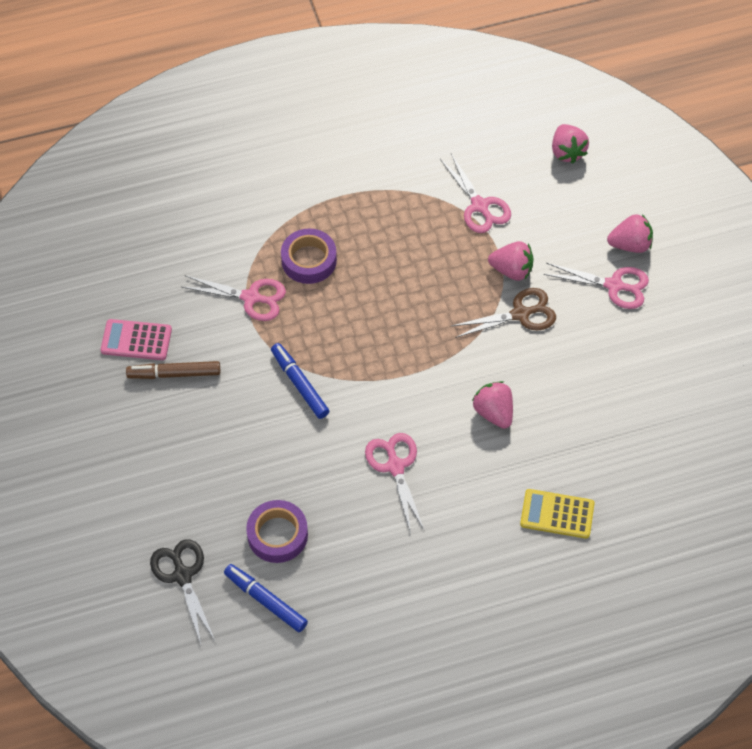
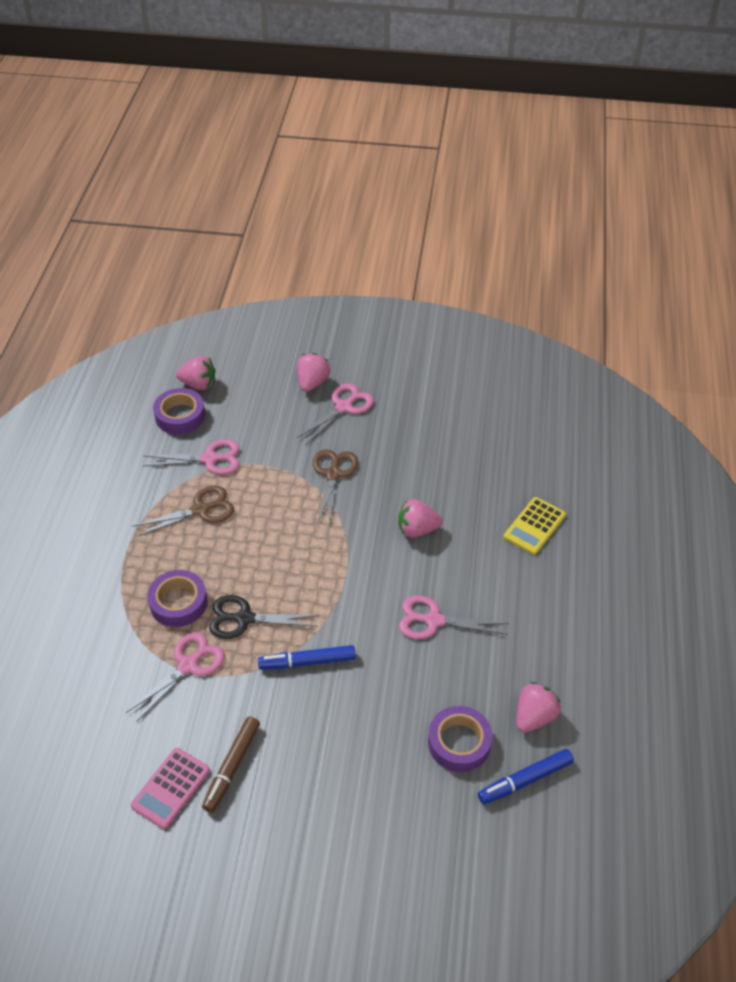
camera: 65 degrees left, 10 degrees down
black scissors [150,539,215,644] -> black scissors moved to [209,595,319,639]
pink strawberry [488,241,533,281] -> pink strawberry moved to [516,682,561,733]
none -> brown scissors [132,486,234,537]
none -> purple tape [153,388,205,434]

